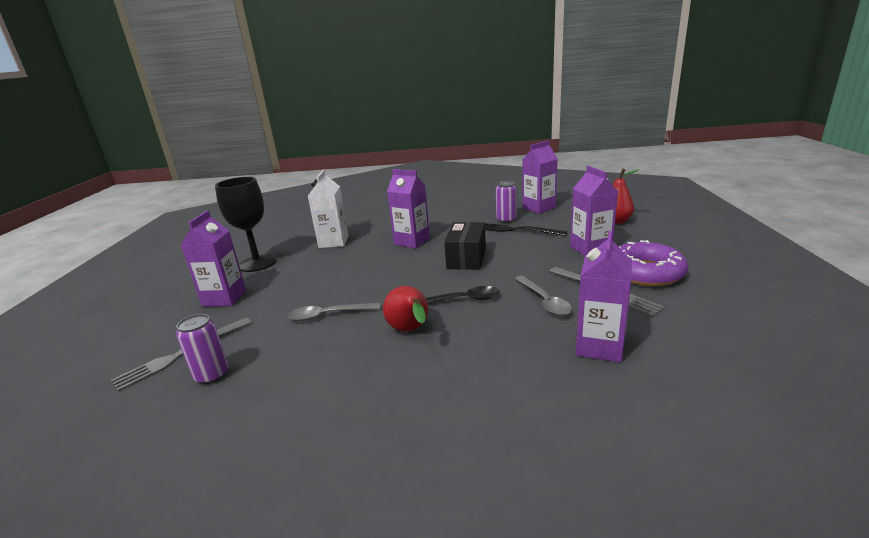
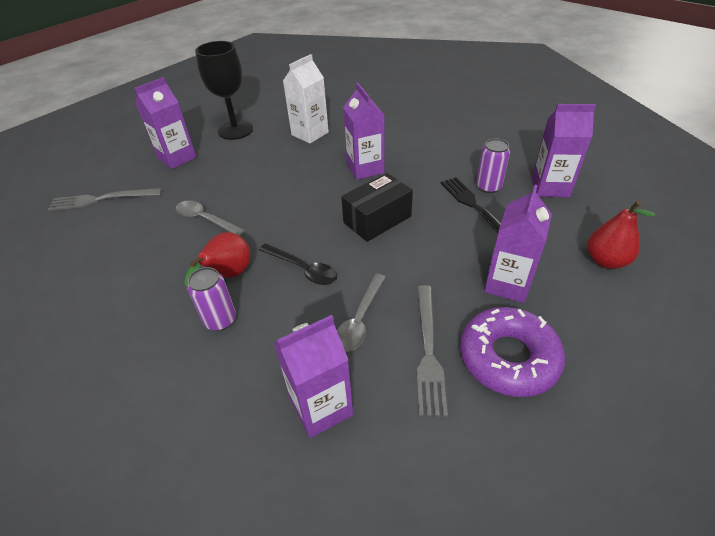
camera: 40 degrees right, 20 degrees up
purple can [176,314,229,384] -> purple can moved to [187,267,236,331]

